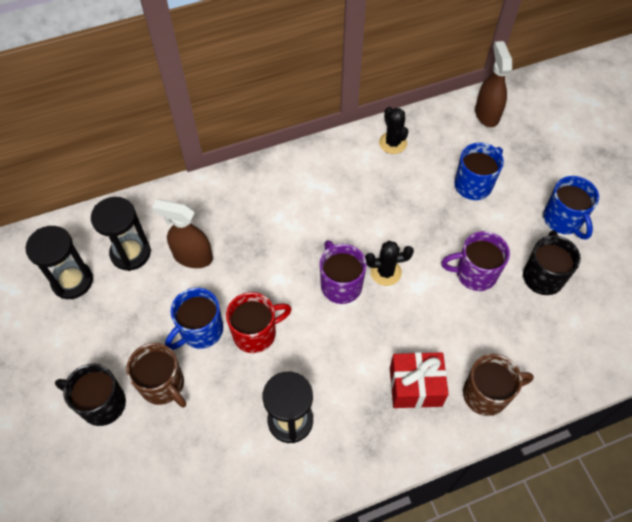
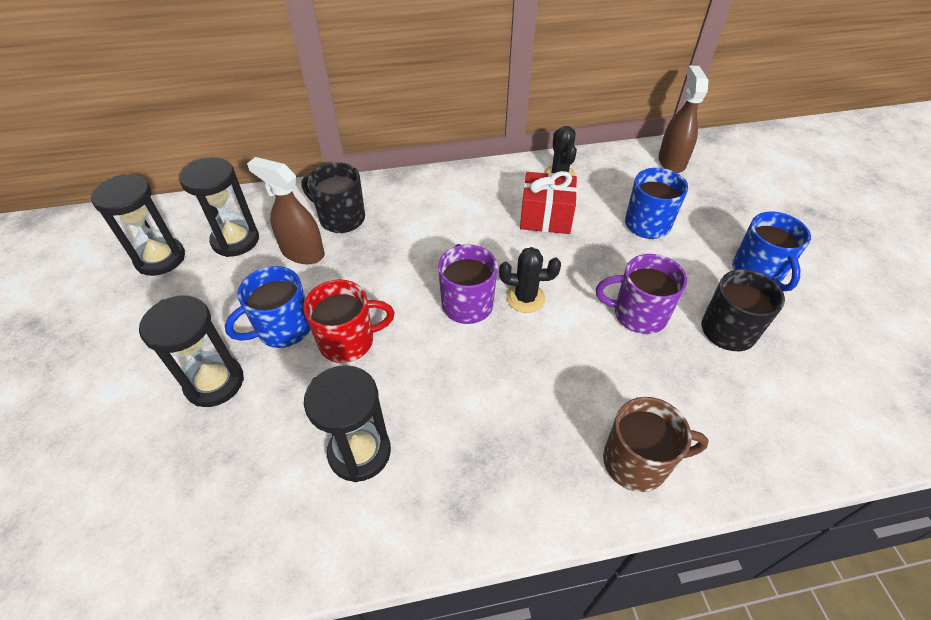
camera: 10 degrees right, 10 degrees down
black mug [55,364,126,426] -> black mug moved to [301,162,365,233]
brown mug [126,343,186,408] -> black hourglass [139,295,244,407]
red gift [390,352,449,408] -> red gift moved to [520,171,577,234]

